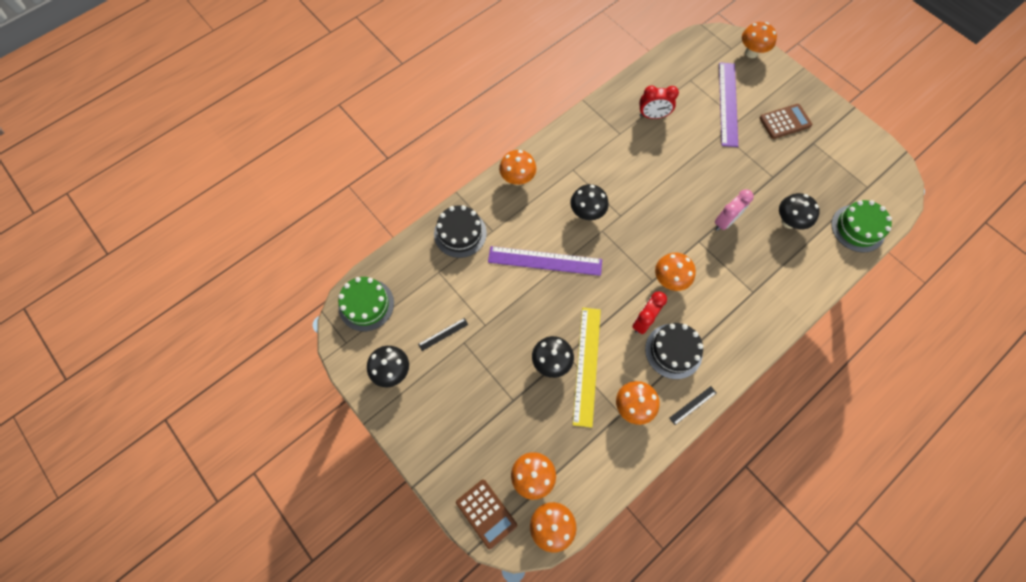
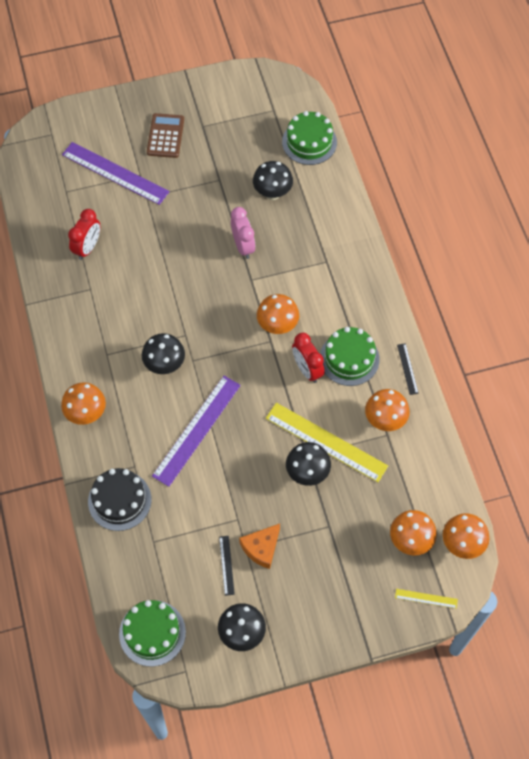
camera: 65 degrees left, 5 degrees down
brown calculator [456,480,517,549] -> yellow ruler [395,589,458,609]
black cake [645,323,703,379] -> green cake [320,327,380,386]
orange mushroom [742,22,777,58] -> none
none -> orange cheese [239,524,280,569]

